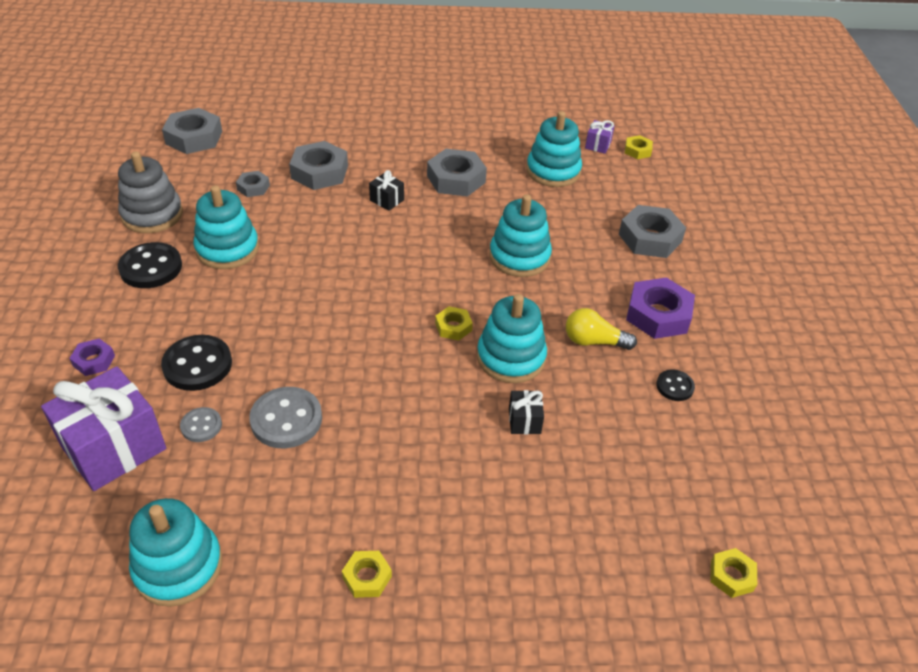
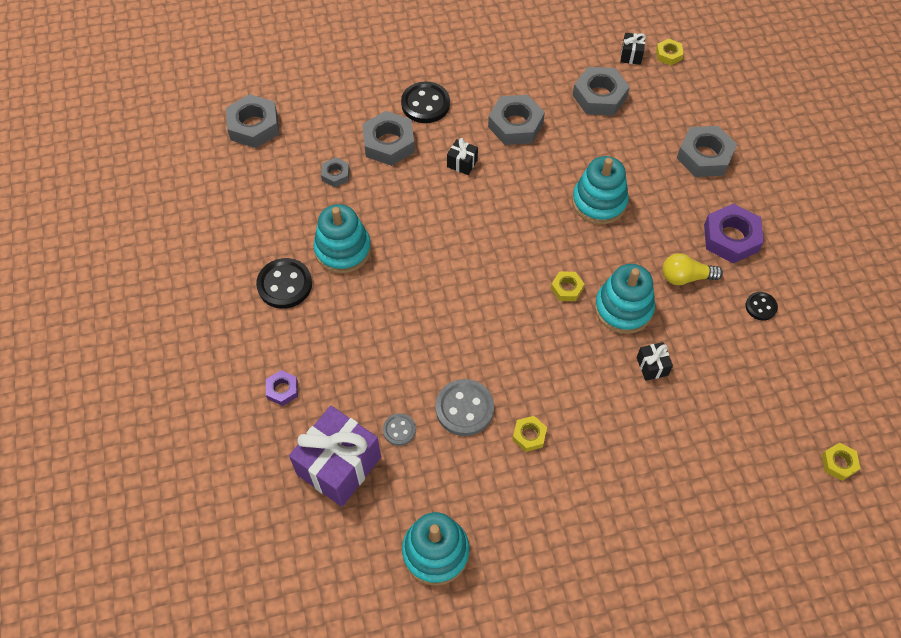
camera: 10 degrees left, 15 degrees up
grey stacking toy [118,151,183,233] -> none
black button [161,335,232,391] -> black button moved to [401,81,450,123]
yellow nut [342,551,392,598] -> yellow nut moved to [513,416,547,452]
turquoise stacking toy [526,111,582,187] -> grey nut [572,67,630,116]
purple gift [585,120,615,154] -> black gift [621,33,646,65]

